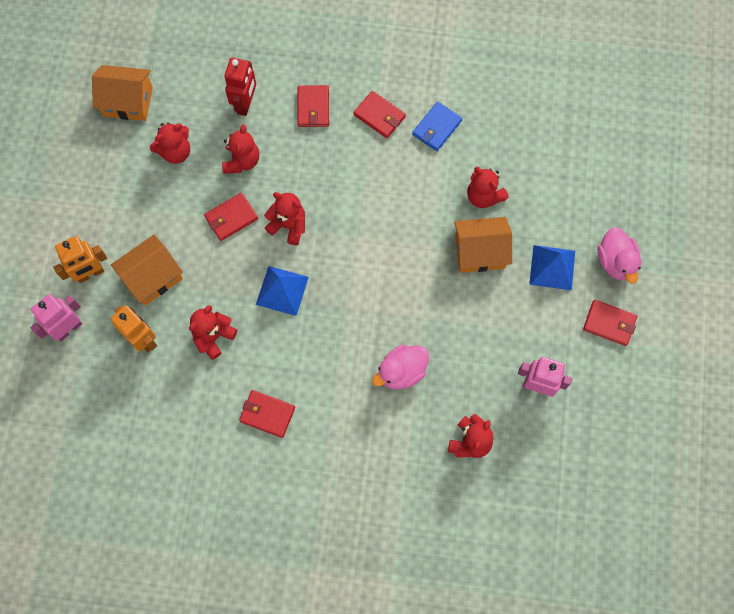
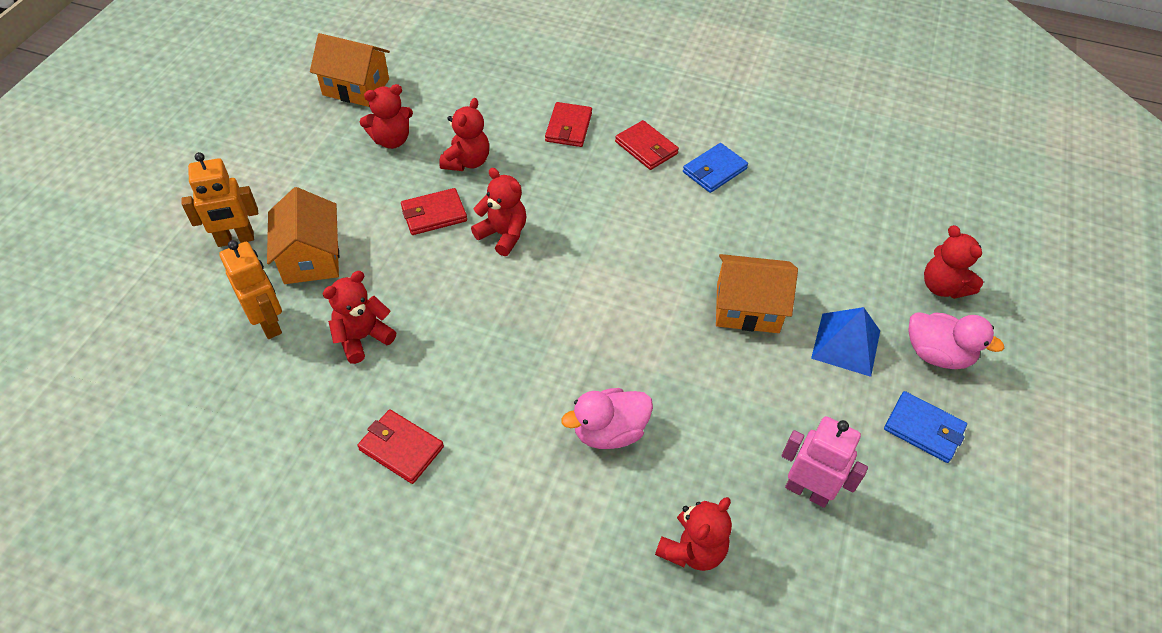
camera: 10 degrees right, 20 degrees down
pink robot [30,294,82,341] -> none
orange house [111,235,183,306] -> orange house turned 75 degrees counterclockwise [267,187,339,284]
red robot [224,58,256,116] -> none
blue pyramid [256,266,309,316] -> none
red teddy bear [467,167,508,208] -> red teddy bear moved to [924,225,983,299]
red wallet [583,300,637,346] -> blue wallet [884,391,967,463]
pink duck [598,227,641,284] -> pink duck turned 60 degrees counterclockwise [908,312,1004,369]

